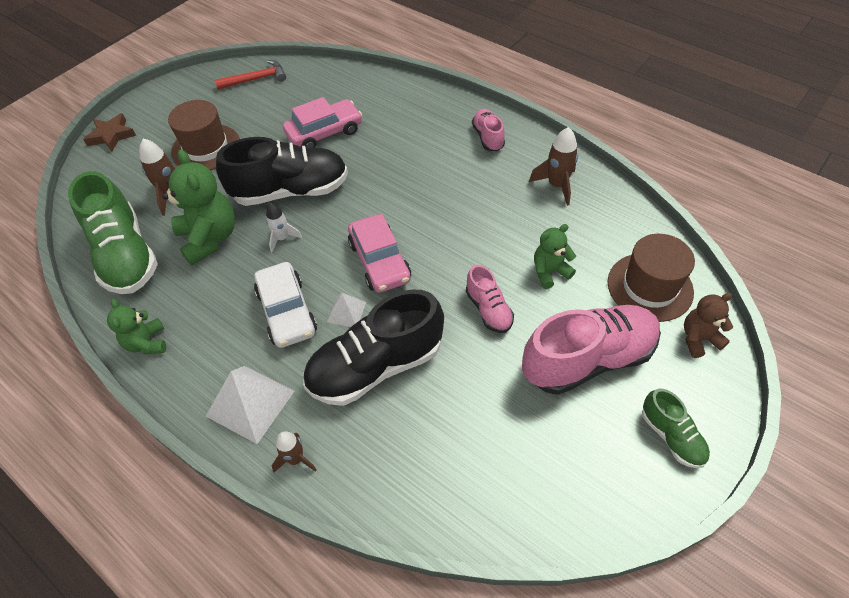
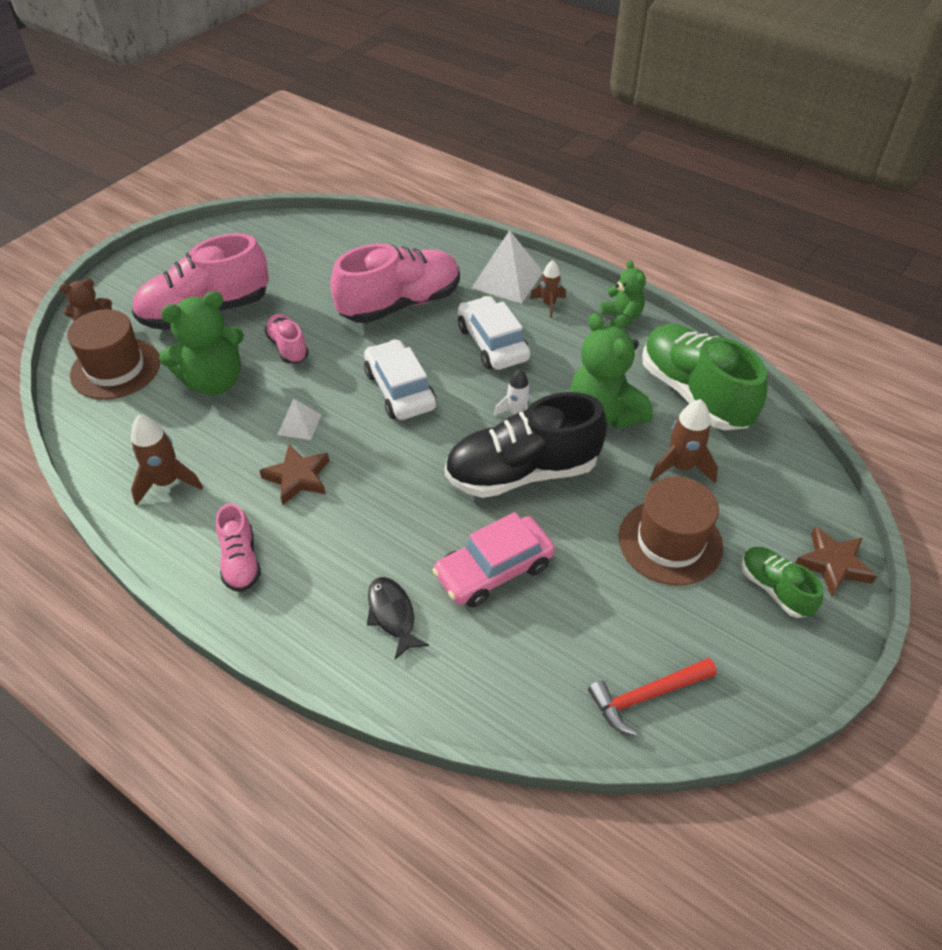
camera: 175 degrees right, 5 degrees down
brown rocket [272,431,317,472] -> brown rocket moved to [530,260,566,318]
black shoe [303,289,444,406] -> pink shoe [330,244,460,323]
white pyramid [327,293,366,327] -> white pyramid moved to [277,399,321,440]
pink car [348,214,411,293] -> white car [364,339,436,420]
green teddy bear [534,224,576,289] -> green teddy bear [159,291,244,395], size x1.73
green shoe [642,388,710,468] -> green shoe moved to [741,547,823,618]
none -> brown star [259,445,329,505]
none -> black fish [367,577,429,659]

